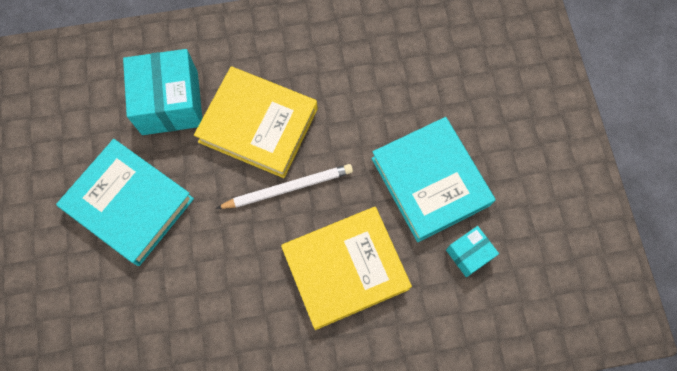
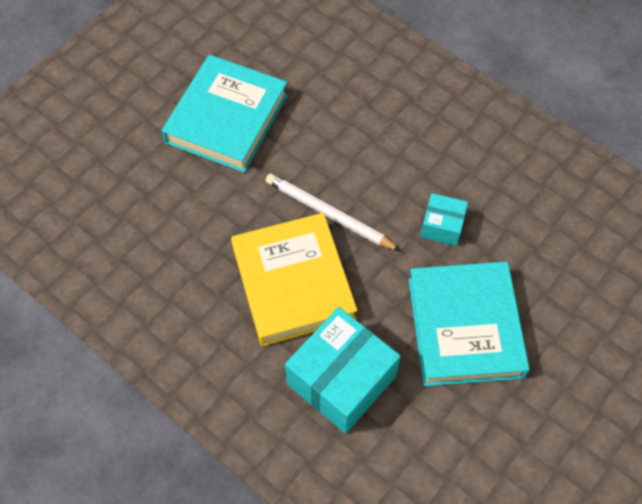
camera: 130 degrees left, 10 degrees down
yellow book [281,207,412,330] -> none
turquoise box [446,226,499,277] -> turquoise box moved to [420,193,468,246]

